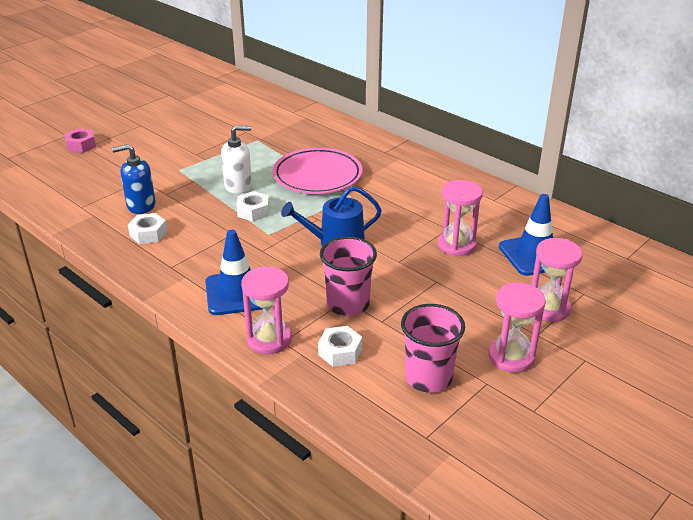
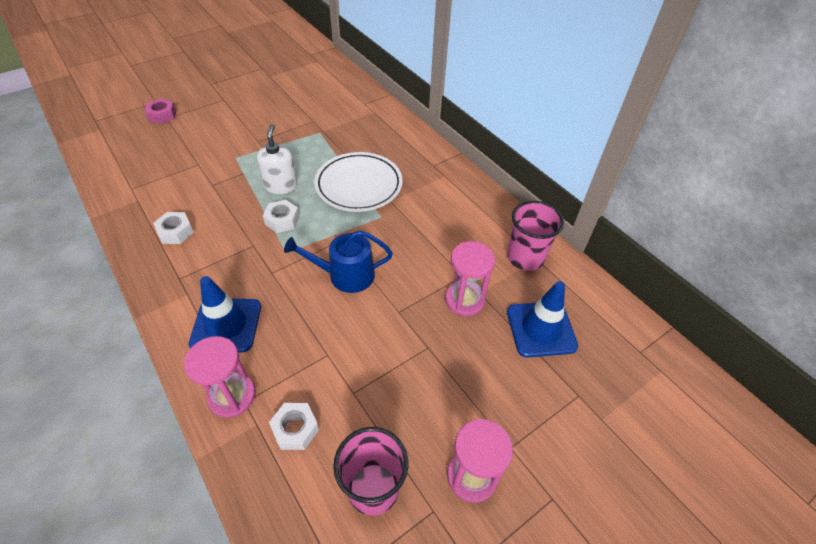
camera: 10 degrees right, 15 degrees up
blue soap dispenser [112,144,156,214] -> none
white soap dispenser [221,125,252,194] -> white soap dispenser turned 90 degrees counterclockwise [257,124,297,194]
pink plate [273,148,363,194] -> white plate [314,152,403,212]
pink cup [320,236,377,316] -> pink cup moved to [507,201,564,271]
pink hourglass [531,238,583,322] -> none

